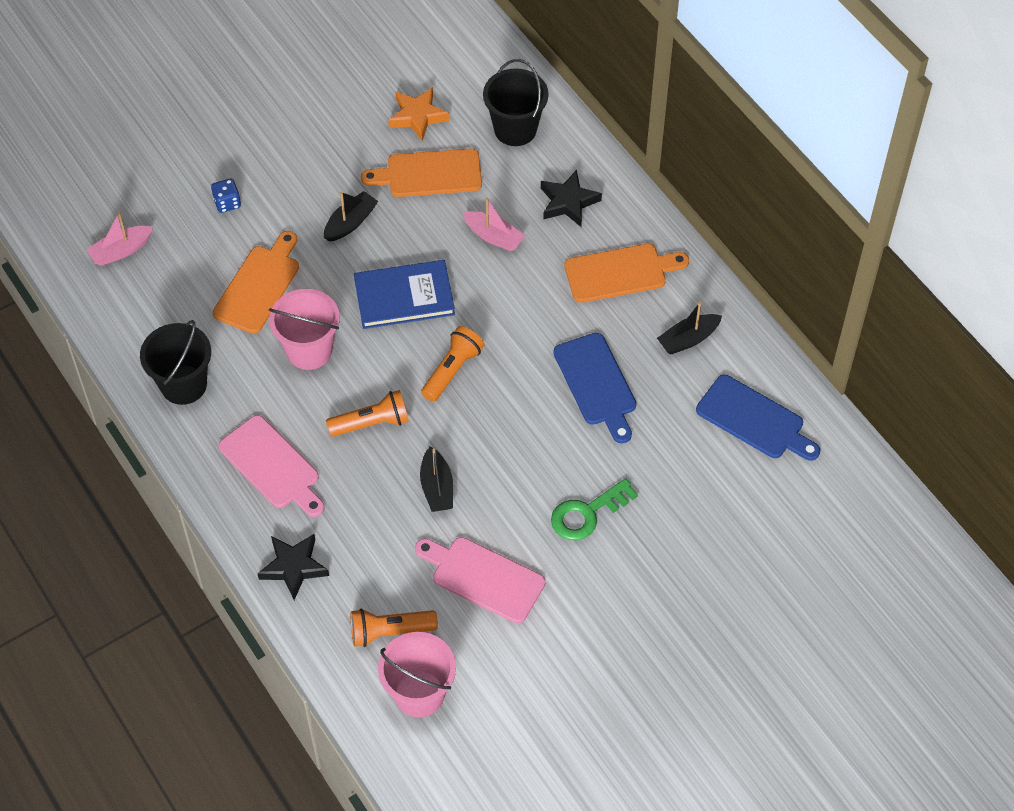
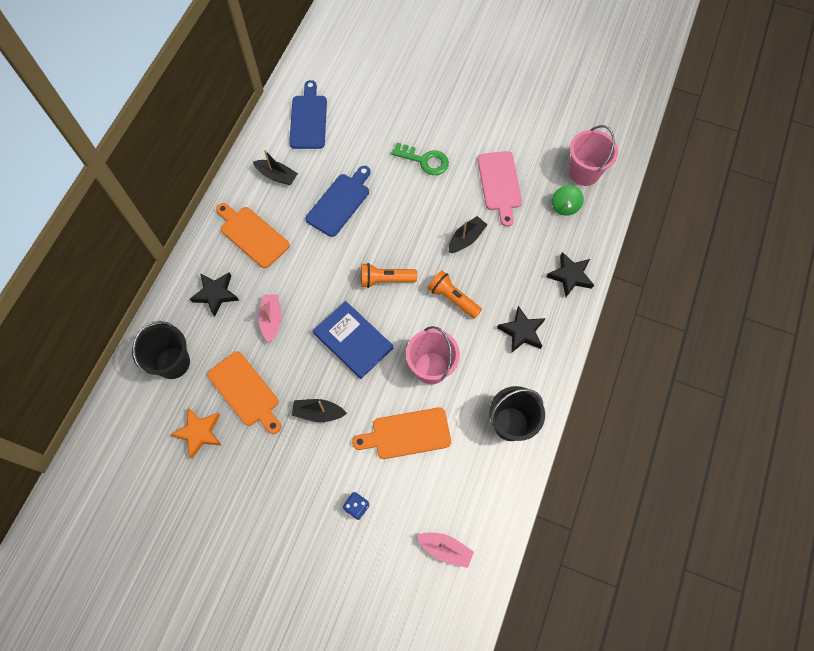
camera: 125 degrees left, 10 degrees up
pink cutting board [218,415,324,517] -> black star [497,306,545,352]
orange flashlight [350,609,438,647] -> green spinning top [552,185,584,216]

